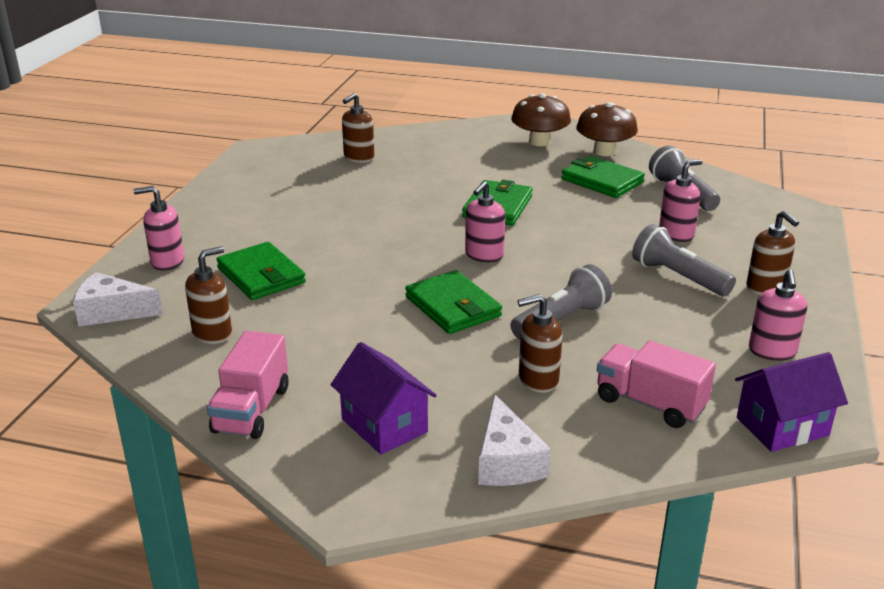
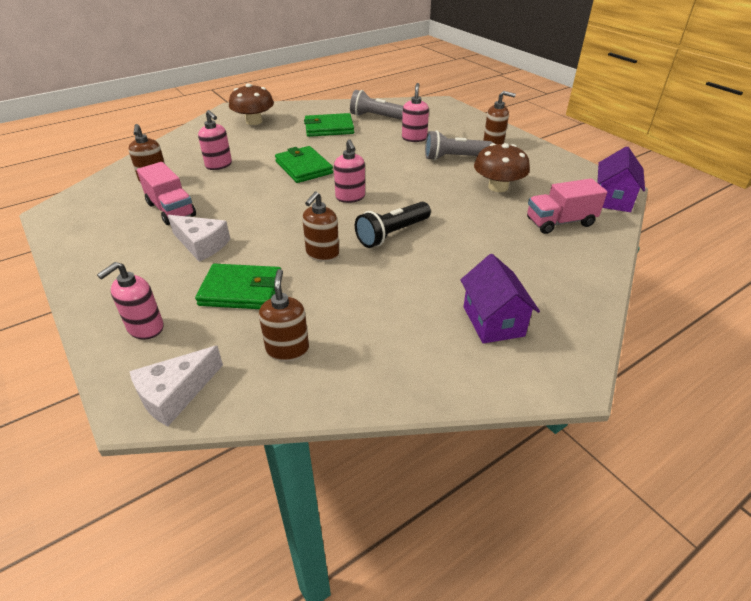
camera: 50 degrees left, 10 degrees up
pink truck [207,331,289,439] -> pink truck moved to [137,162,196,225]
purple house [331,342,437,455] -> purple house turned 75 degrees clockwise [460,254,540,344]
green wallet [405,270,502,334] -> black flashlight [355,202,431,248]
white cheese [478,395,551,486] -> white cheese moved to [168,215,230,262]
grey flashlight [510,264,612,340] -> none
brown soap dispenser [517,294,563,393] -> brown soap dispenser moved to [302,192,339,262]
brown mushroom [576,102,638,156] -> brown mushroom moved to [474,143,530,192]
pink soap dispenser [749,270,807,361] -> pink soap dispenser moved to [198,110,232,170]

